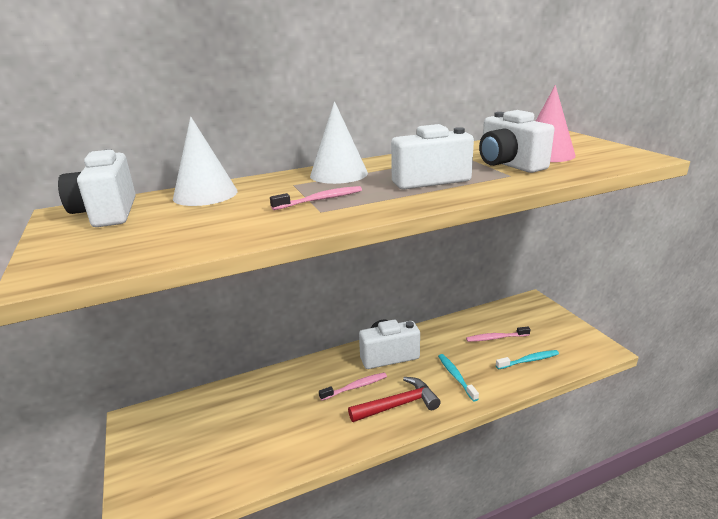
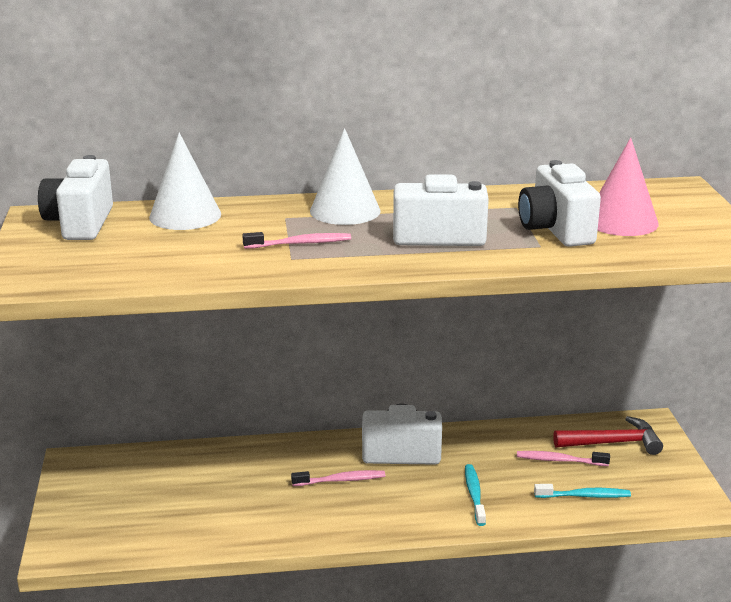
camera: 15 degrees right, 0 degrees up
red hammer [348,377,441,422] -> red hammer moved to [553,416,663,455]

